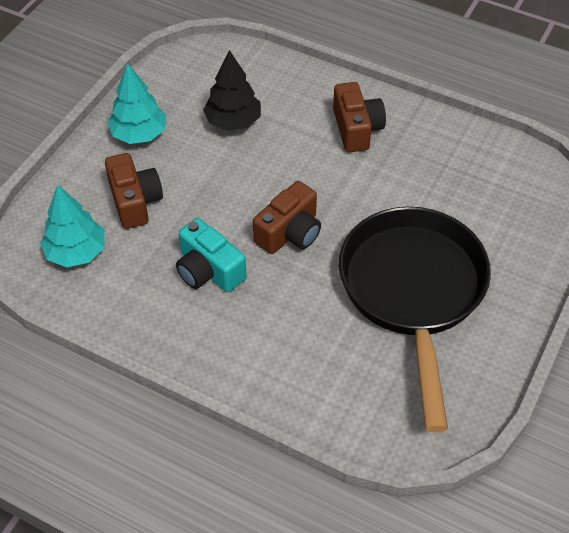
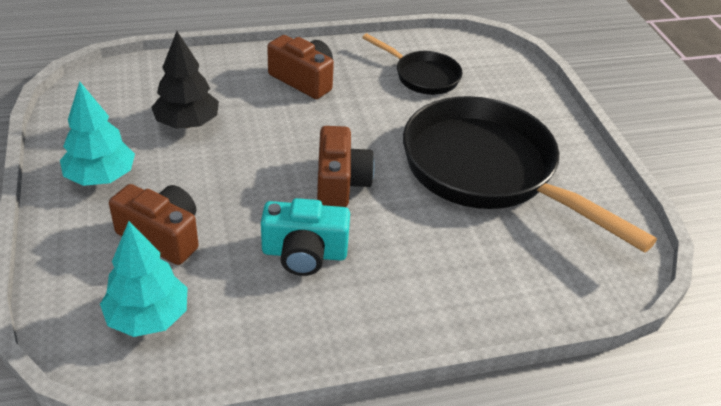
camera: 45 degrees left, 10 degrees down
none -> black pan [362,34,463,95]

